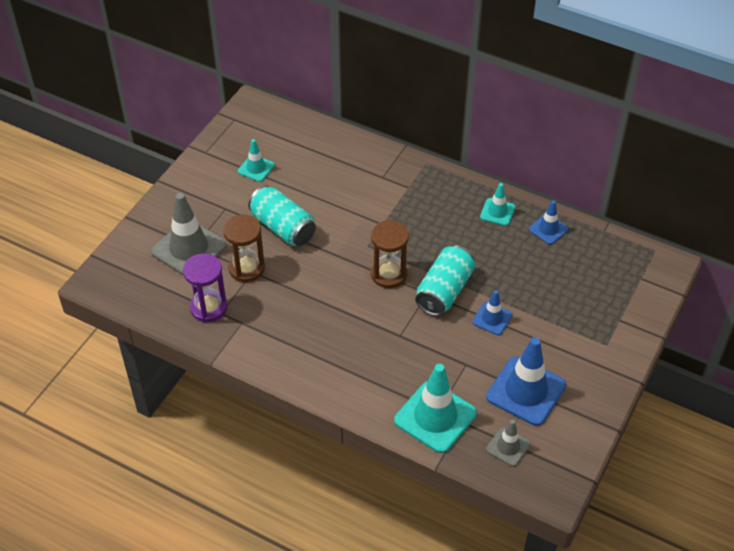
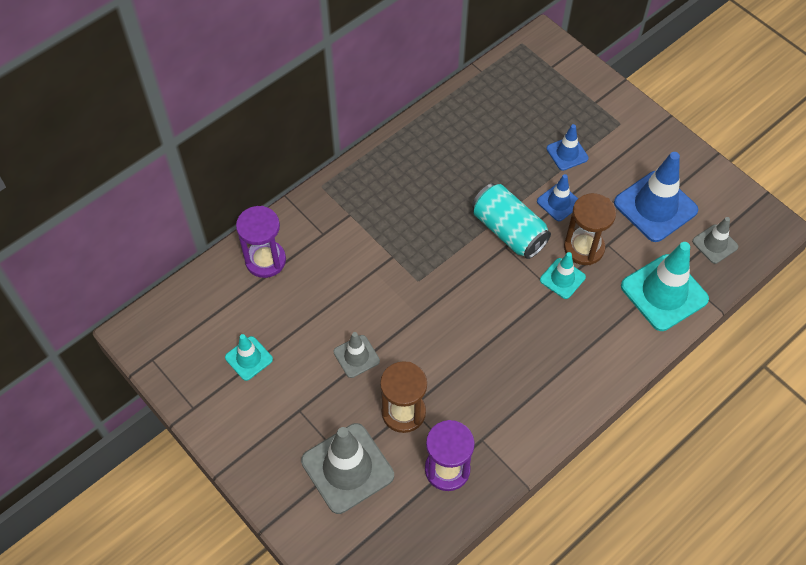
camera: 70 degrees left, 10 degrees up
turquoise can [248,186,316,246] -> grey traffic cone [334,332,380,378]
brown hourglass [371,220,409,288] -> brown hourglass moved to [564,193,616,265]
turquoise traffic cone [480,183,515,226] -> turquoise traffic cone moved to [540,252,586,299]
blue traffic cone [529,200,568,244] -> blue traffic cone moved to [547,124,589,171]
none -> purple hourglass [236,206,286,278]

